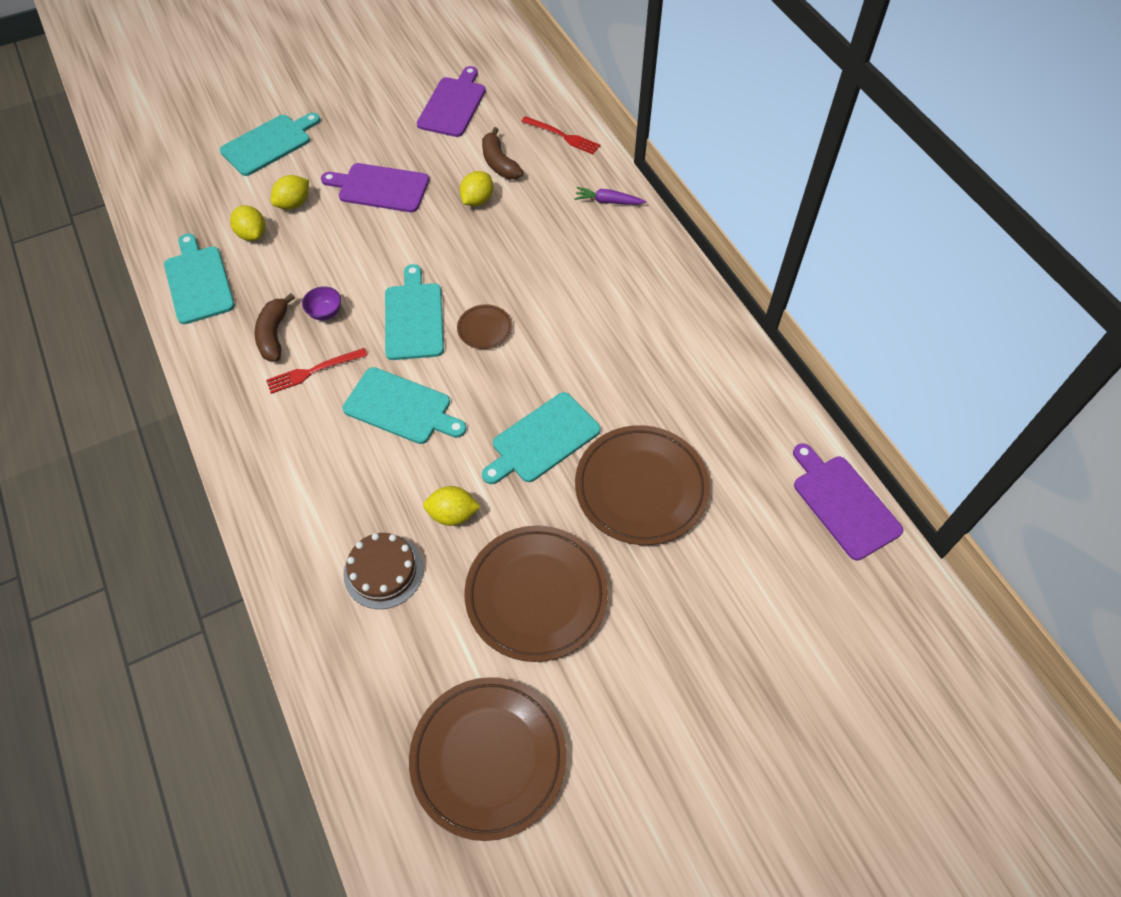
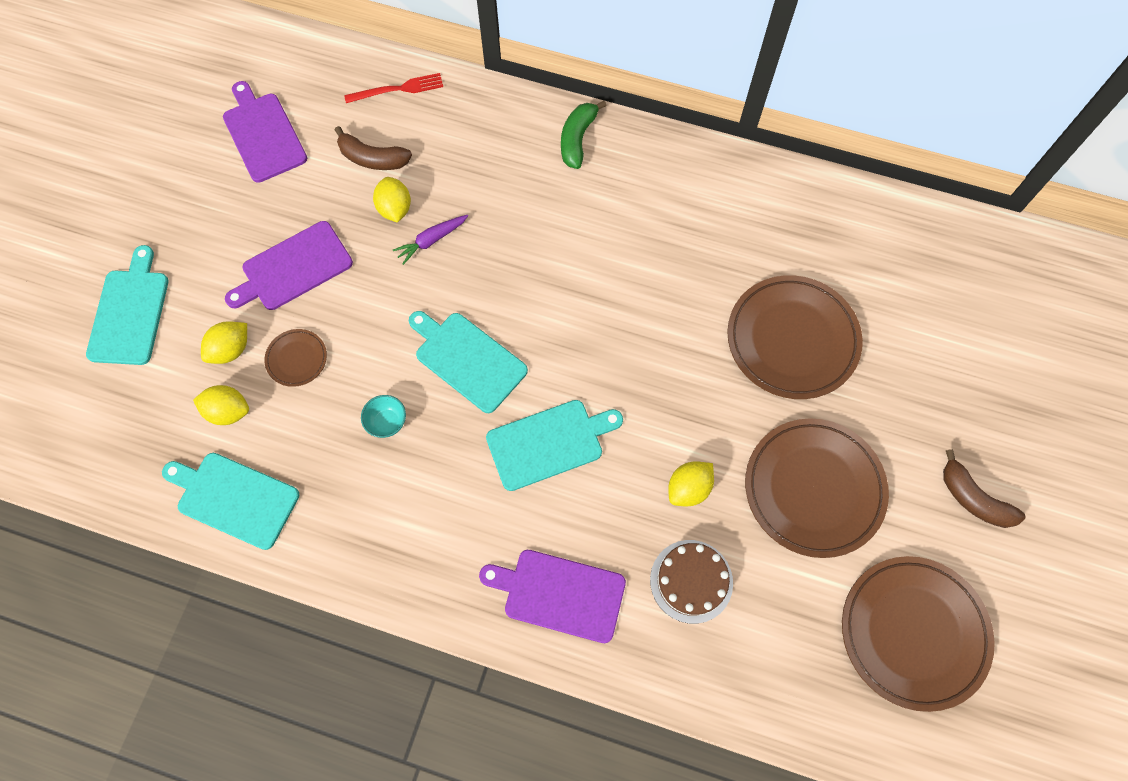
camera: 45 degrees left, 10 degrees up
brown banana [255,293,295,361] -> brown banana moved to [943,449,1026,528]
red fork [266,348,367,394] -> none
yellow lemon [271,175,309,210] -> yellow lemon turned 45 degrees clockwise [201,321,247,364]
purple bowl [302,287,341,320] -> turquoise bowl [361,395,406,438]
brown plate [457,304,512,349] -> brown plate moved to [264,329,327,387]
turquoise cutting board [482,392,600,484] -> none
purple carrot [574,187,646,205] -> purple carrot moved to [392,215,468,265]
purple cutting board [793,443,903,561] -> purple cutting board moved to [479,550,626,643]
none -> green banana [561,100,607,169]

